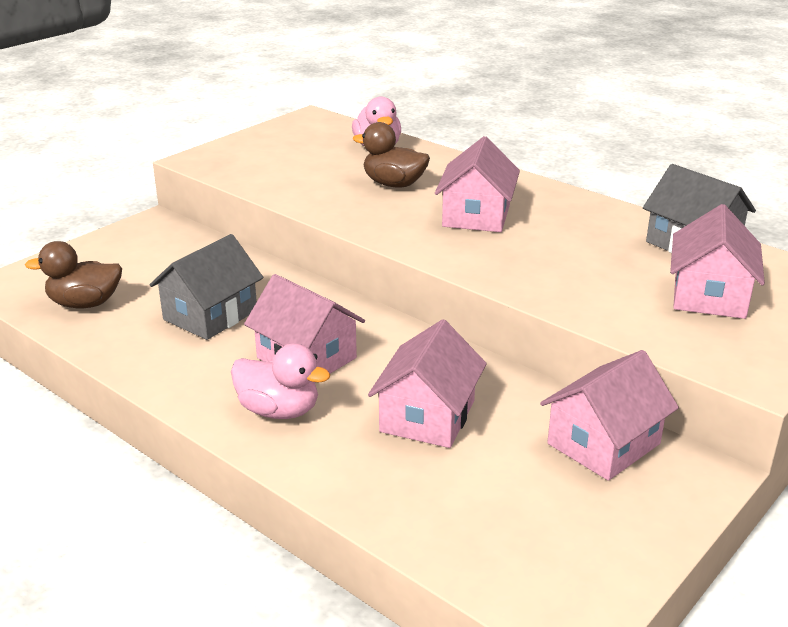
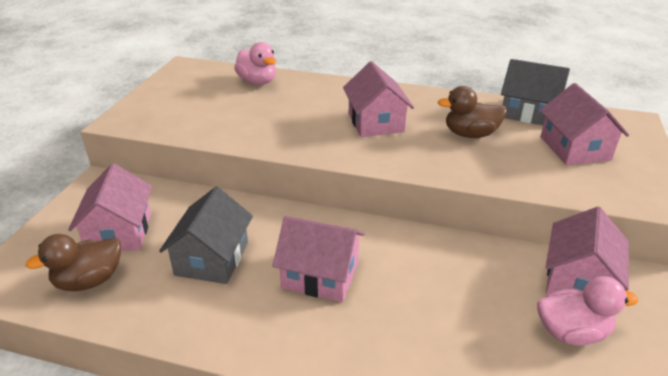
camera: 25 degrees left, 5 degrees up
pink duck [231,343,331,419] -> pink duck moved to [537,276,638,346]
brown duck [353,122,430,188] -> brown duck moved to [438,86,507,138]
pink house [368,319,487,448] -> pink house moved to [68,163,152,251]

